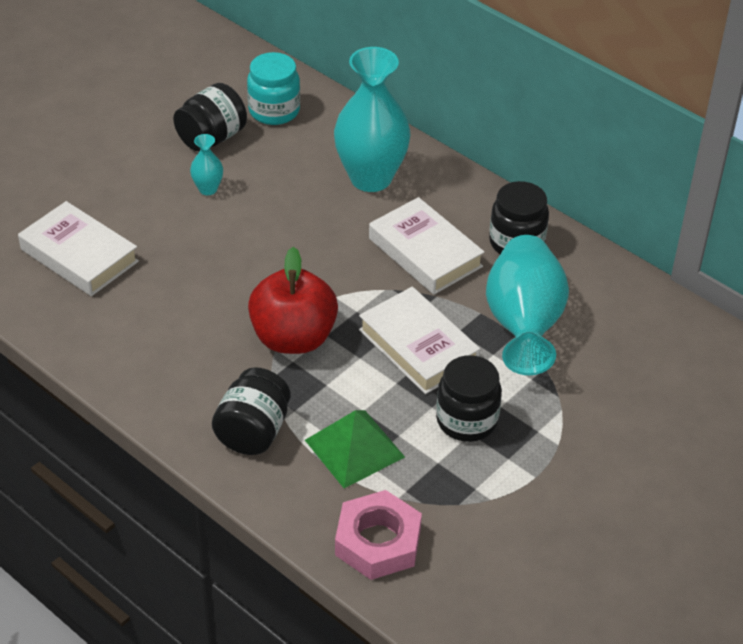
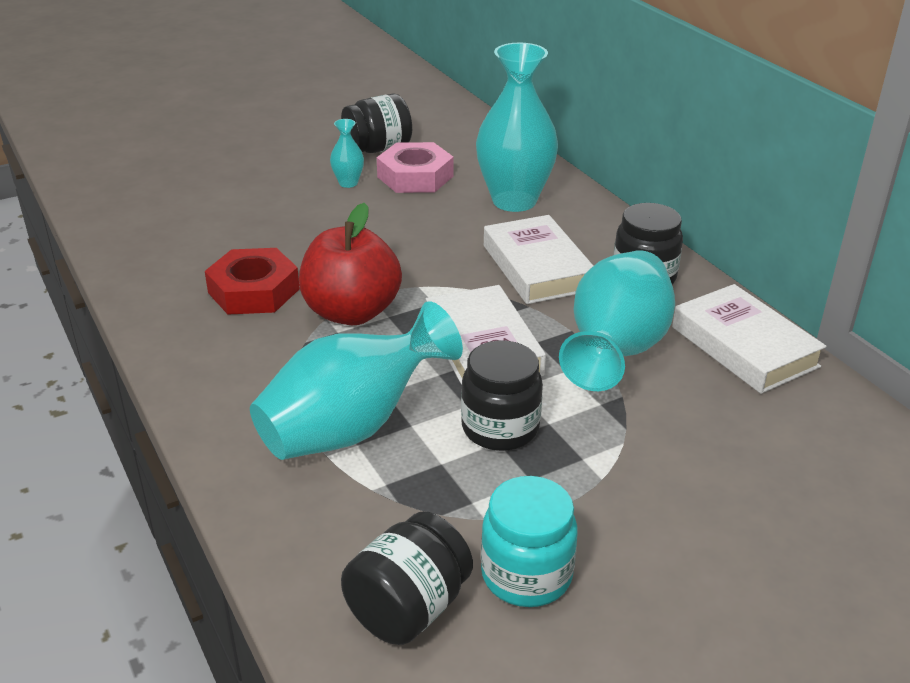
camera: 20 degrees right, 10 degrees down
white book [18,201,139,296] -> white book moved to [672,284,827,394]
black jar [212,367,291,455] -> black jar moved to [341,512,473,645]
turquoise jar [247,52,300,125] -> turquoise jar moved to [481,476,578,607]
green pyramid [305,410,405,488] -> turquoise vase [250,301,463,460]
pink nut [335,490,422,580] -> pink nut moved to [377,142,454,193]
none -> red nut [205,248,300,315]

